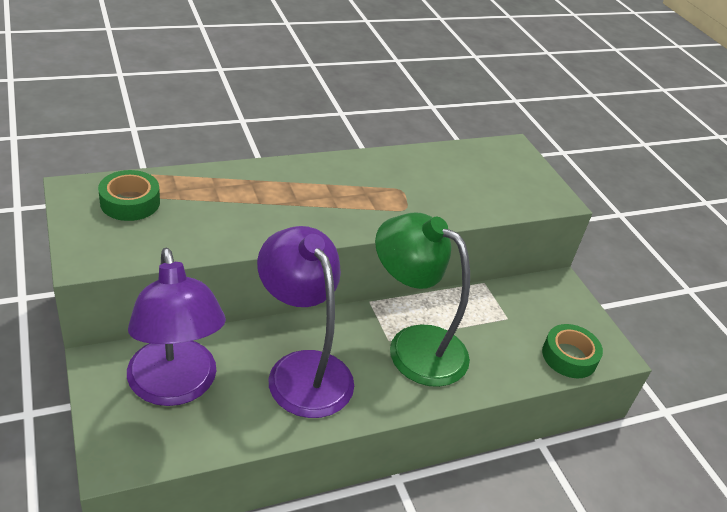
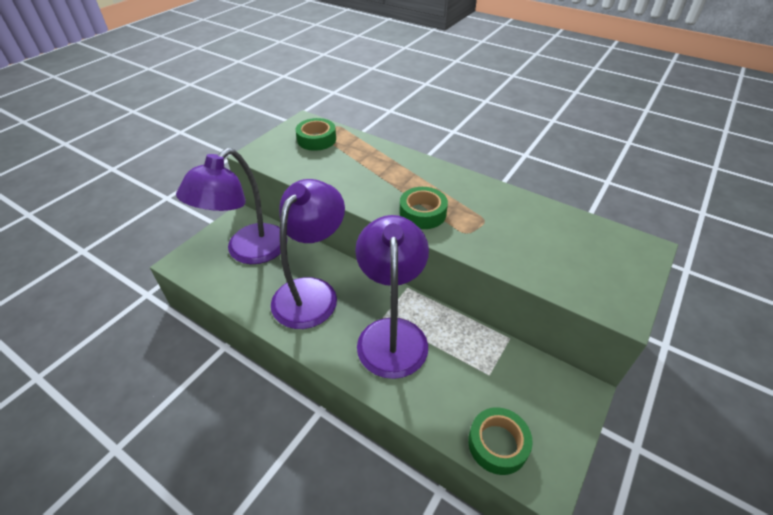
camera: 60 degrees right, 5 degrees up
green lamp [375,213,470,387] -> purple lamp [355,215,429,379]
none -> green tape [399,187,448,229]

